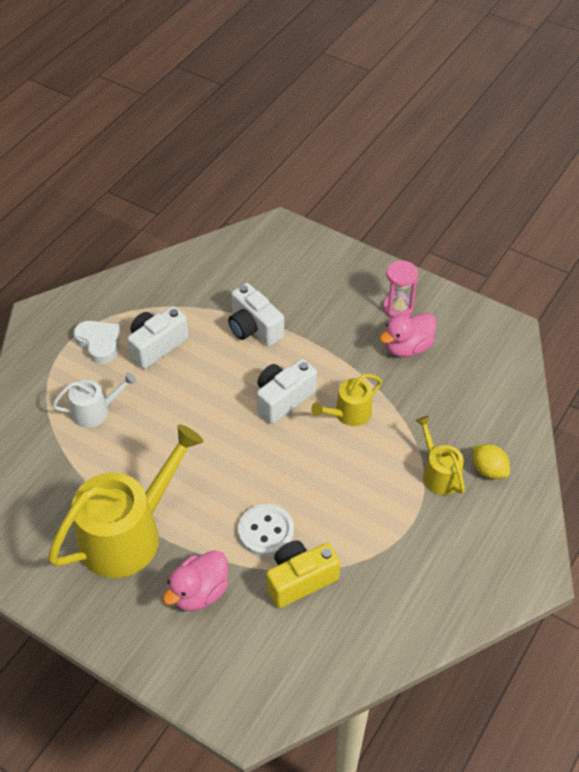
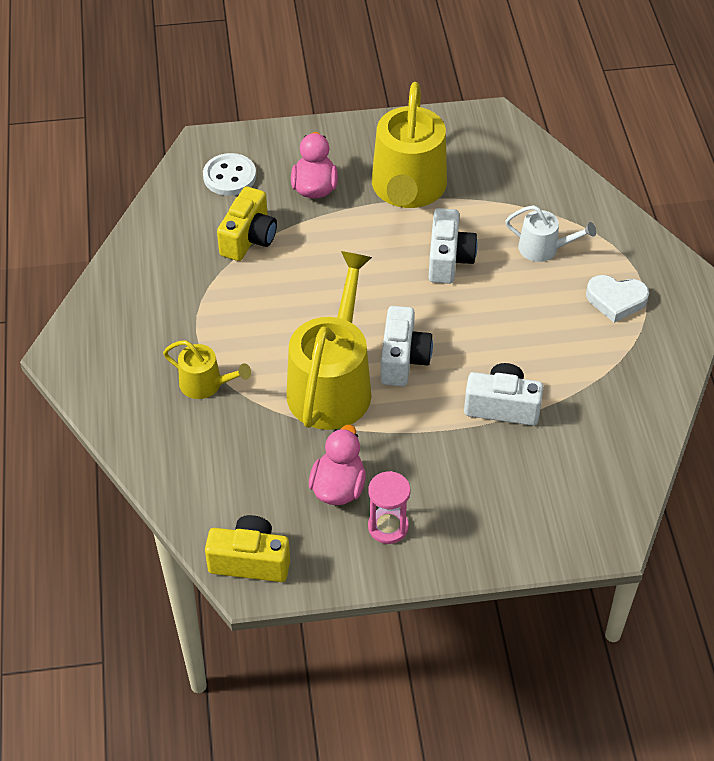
camera: 140 degrees right, 0 degrees up
white watering can [52,372,137,428] -> white watering can turned 105 degrees counterclockwise [505,205,596,262]
white camera [127,306,189,369] -> white camera moved to [429,208,478,284]
white button [238,504,294,557] -> white button moved to [203,153,256,196]
yellow watering can [311,374,382,426] -> yellow watering can [286,251,372,430], size x2.01
yellow lemon [473,444,510,479] -> none
none -> yellow camera [205,515,290,582]

